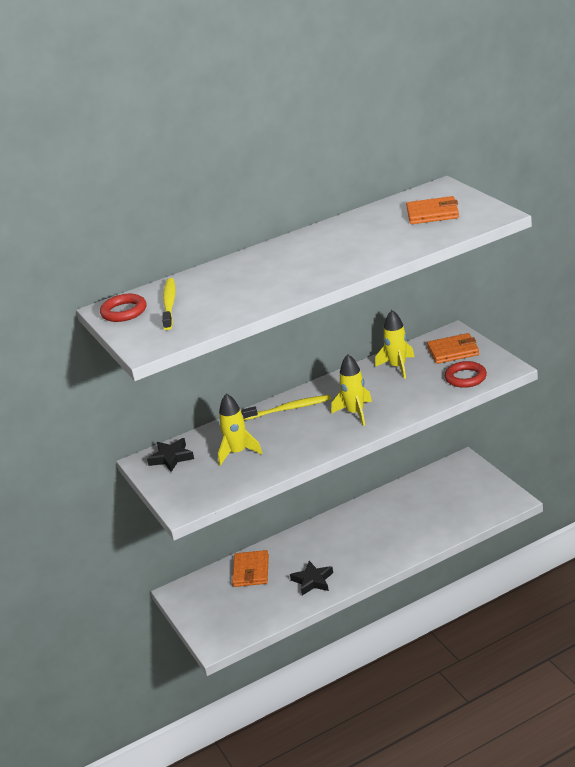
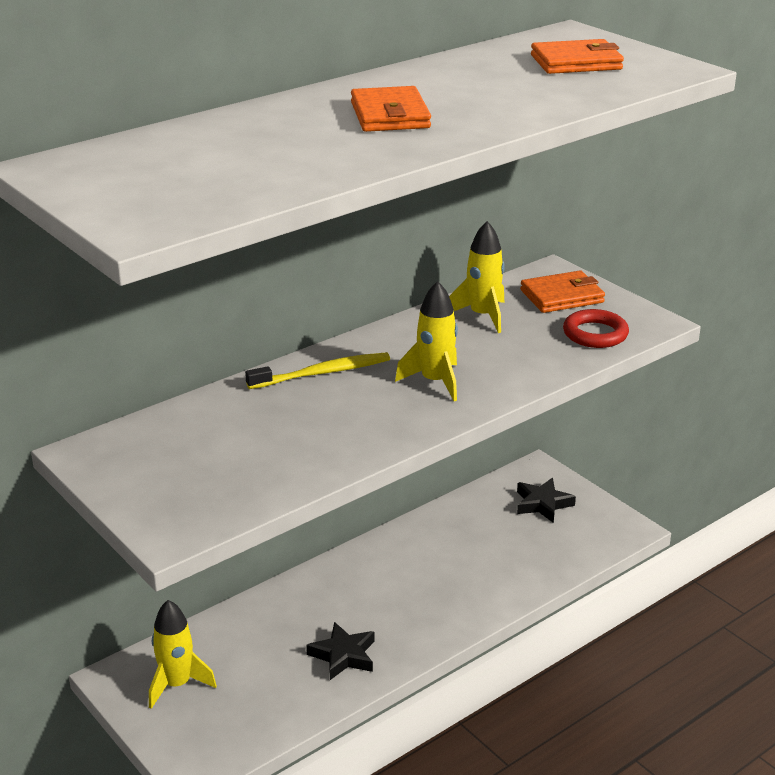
camera: 15 degrees left, 0 degrees up
red ring [100,294,147,322] -> none
black star [147,438,194,472] -> black star moved to [517,478,576,523]
yellow toothbrush [162,278,175,330] -> none
yellow rocket [218,394,262,466] -> yellow rocket moved to [149,600,217,709]
orange wallet [232,550,269,587] -> orange wallet moved to [351,86,431,132]

